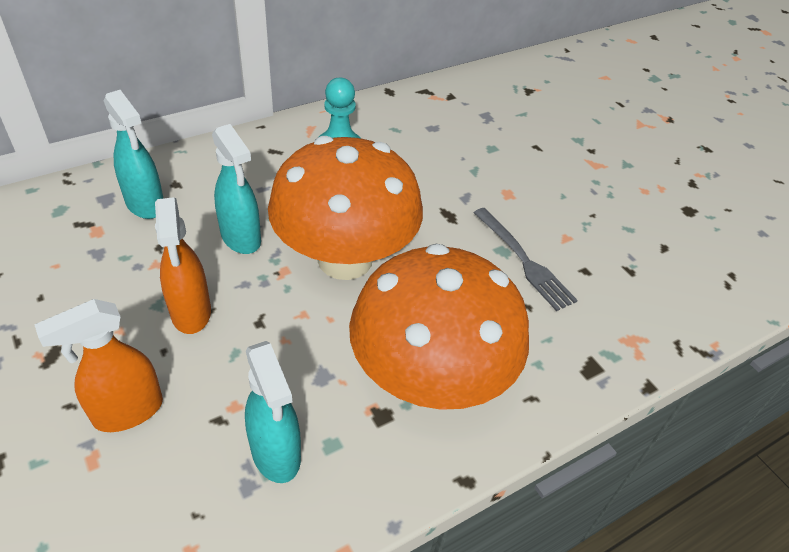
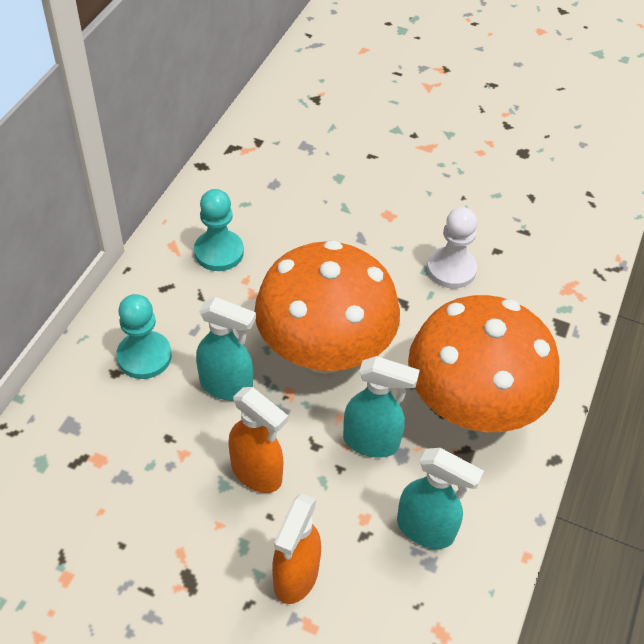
camera: 35 degrees left, 5 degrees up
turquoise spray bottle [104,90,164,219] -> turquoise spray bottle moved to [343,356,420,458]
grey fork [473,208,578,311] -> white pawn [427,207,478,289]
none -> turquoise pawn [116,294,172,379]

